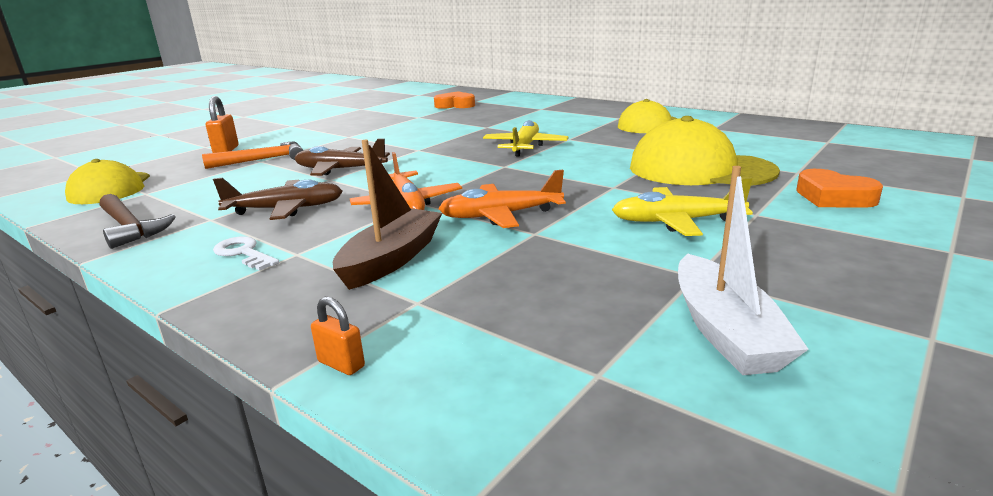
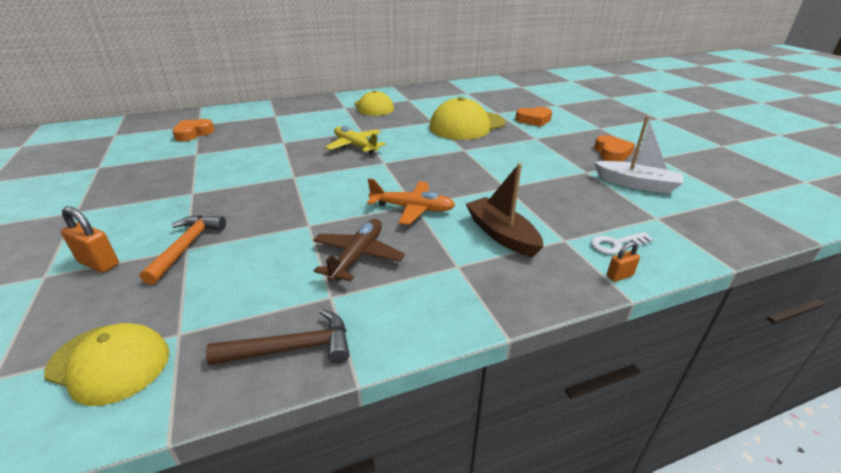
camera: 60 degrees left, 10 degrees up
white key [213,236,280,271] -> white key moved to [591,232,654,254]
brown plane [294,139,390,176] -> none
orange plane [438,170,566,228] -> none
yellow plane [612,177,753,236] -> none
none -> orange heart [594,135,635,162]

